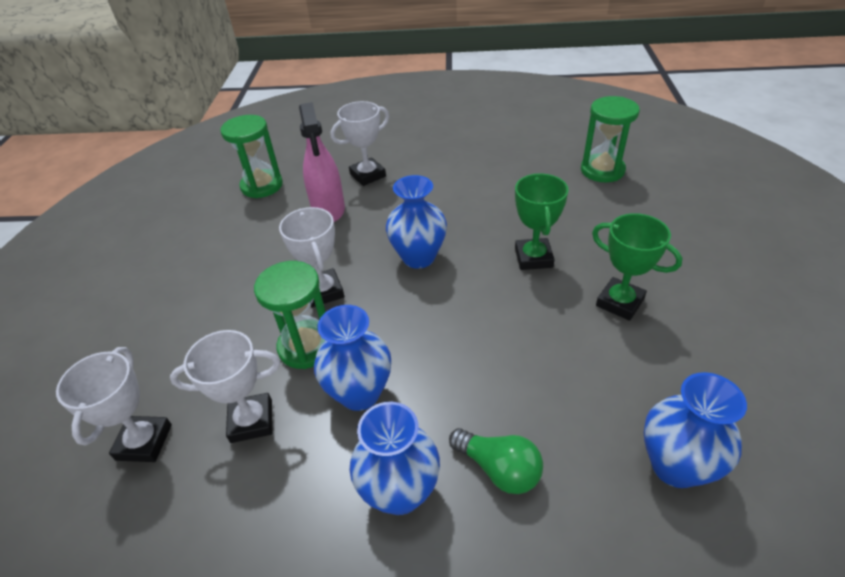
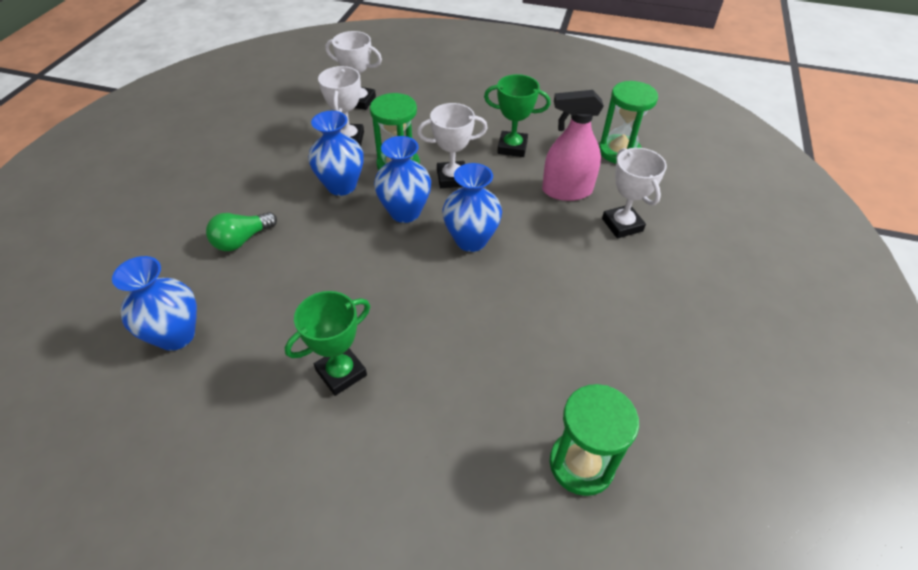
camera: 100 degrees right, 5 degrees up
blue vase [350,402,440,515] -> blue vase moved to [374,136,431,223]
green trophy [515,174,569,270] -> green trophy moved to [484,74,551,157]

